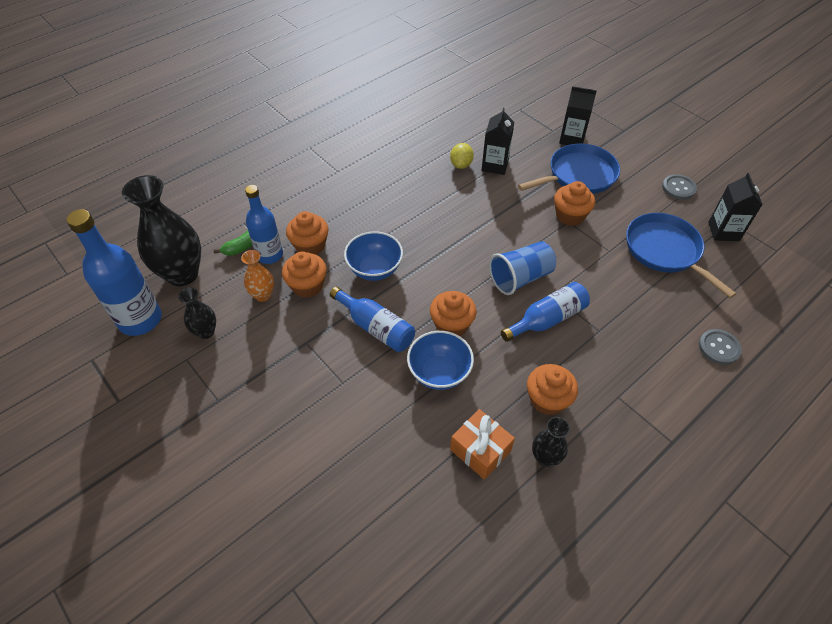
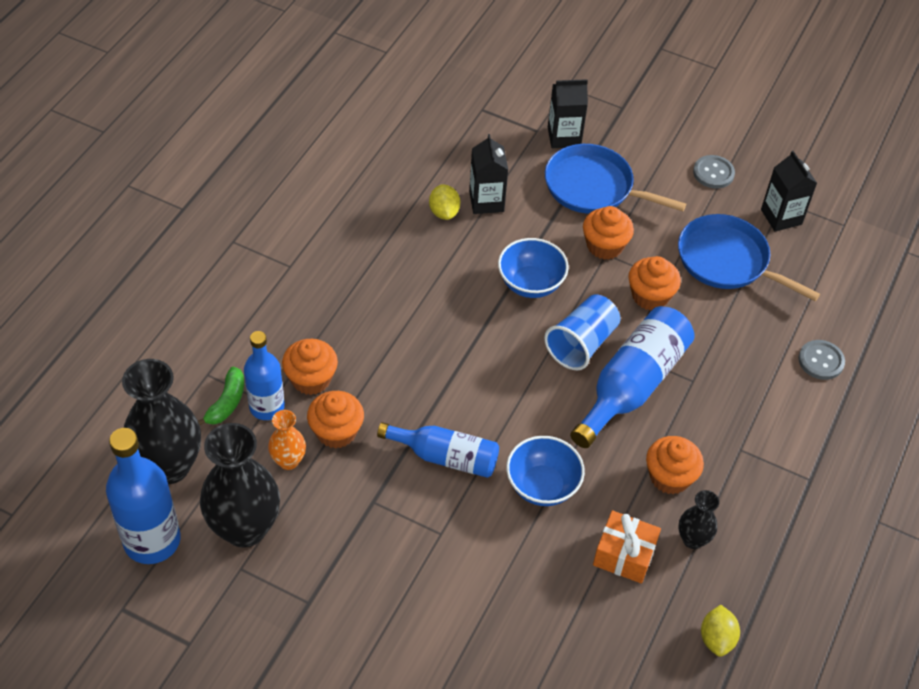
camera: 25 degrees left, 0 degrees up
black vase [178,287,216,339] -> black vase [200,423,280,548], size x2.01
blue bowl [344,231,403,281] -> blue bowl moved to [498,238,569,298]
orange cupcake [430,291,476,336] -> orange cupcake moved to [628,256,681,311]
blue bottle [501,282,590,342] -> blue bottle [570,306,695,448], size x1.51
blue pan [518,143,620,194] -> blue pan turned 105 degrees counterclockwise [545,144,686,214]
none -> yellow lemon [701,605,740,657]

